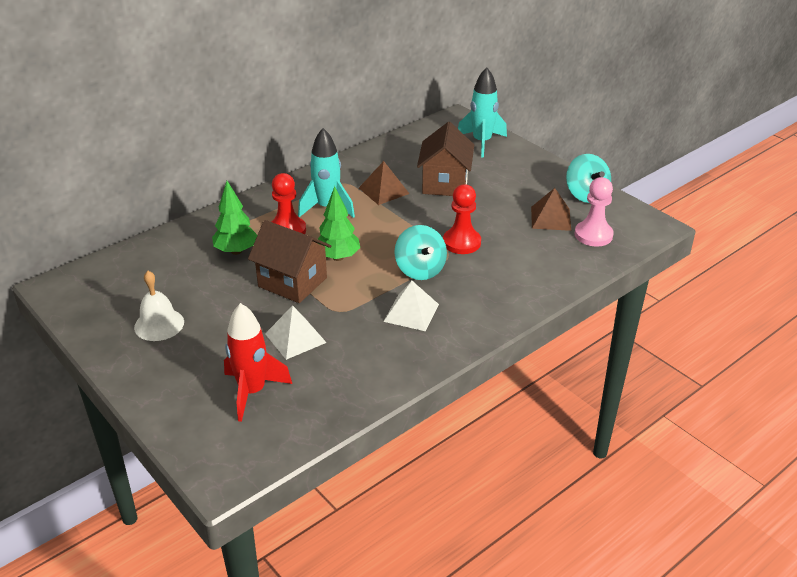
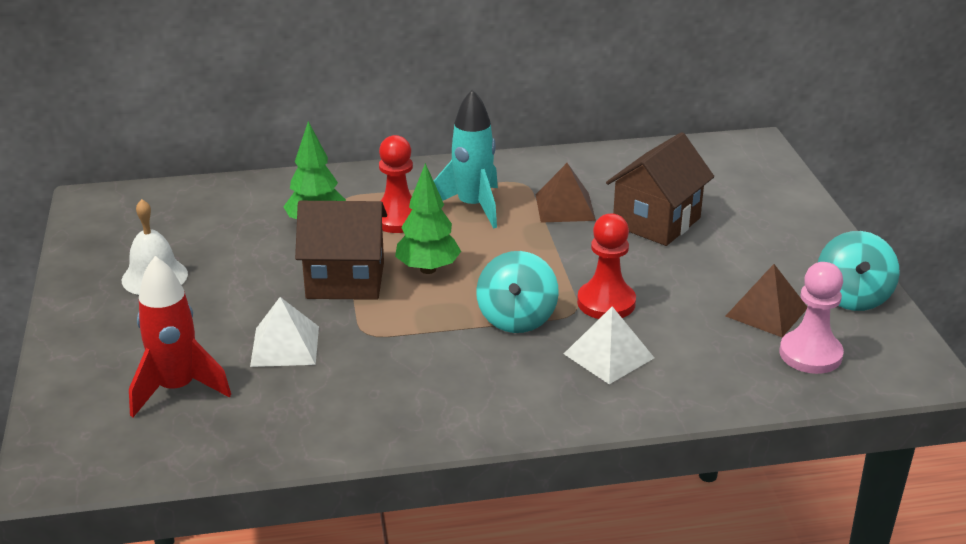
camera: 30 degrees right, 5 degrees down
brown house [248,220,332,303] -> brown house turned 60 degrees counterclockwise [295,201,387,300]
white pyramid [383,281,439,331] -> white pyramid moved to [564,306,654,384]
turquoise rocket [458,67,507,158] -> none

